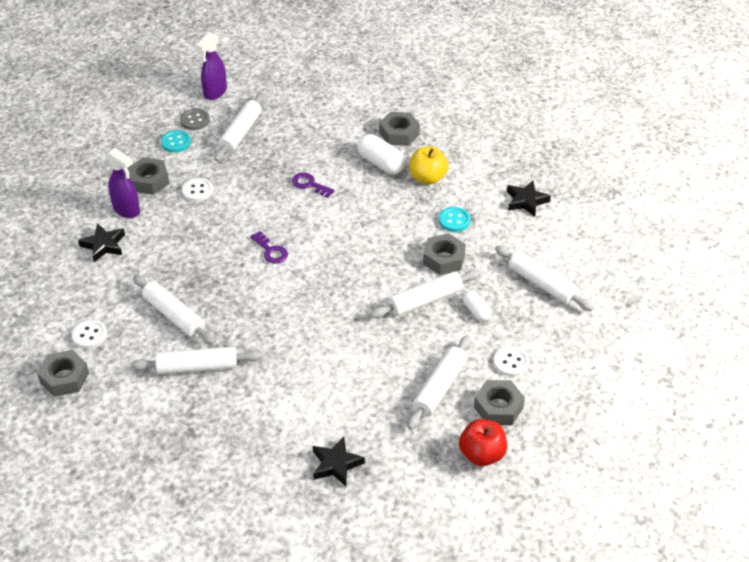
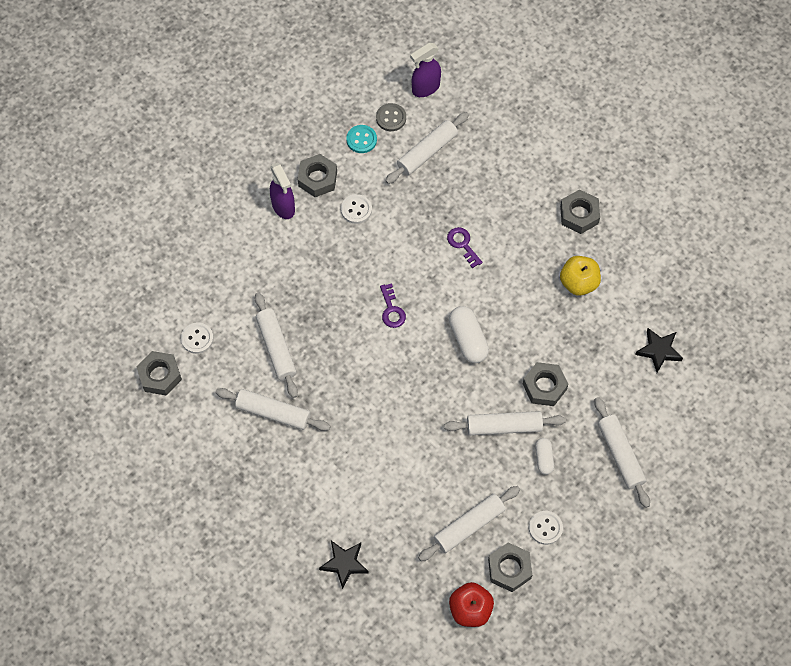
camera: 25 degrees right, 20 degrees up
black star [78,223,125,262] -> none
white capsule [357,134,406,174] -> white capsule moved to [449,306,489,363]
turquoise button [439,207,471,232] -> none

